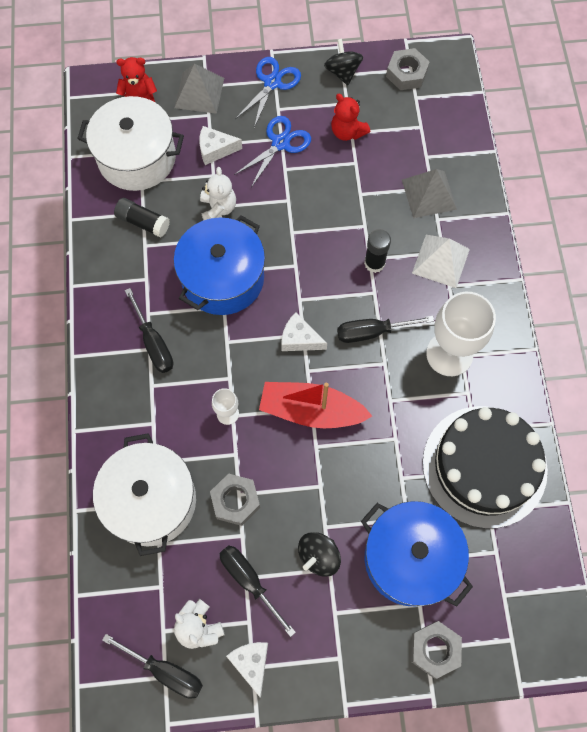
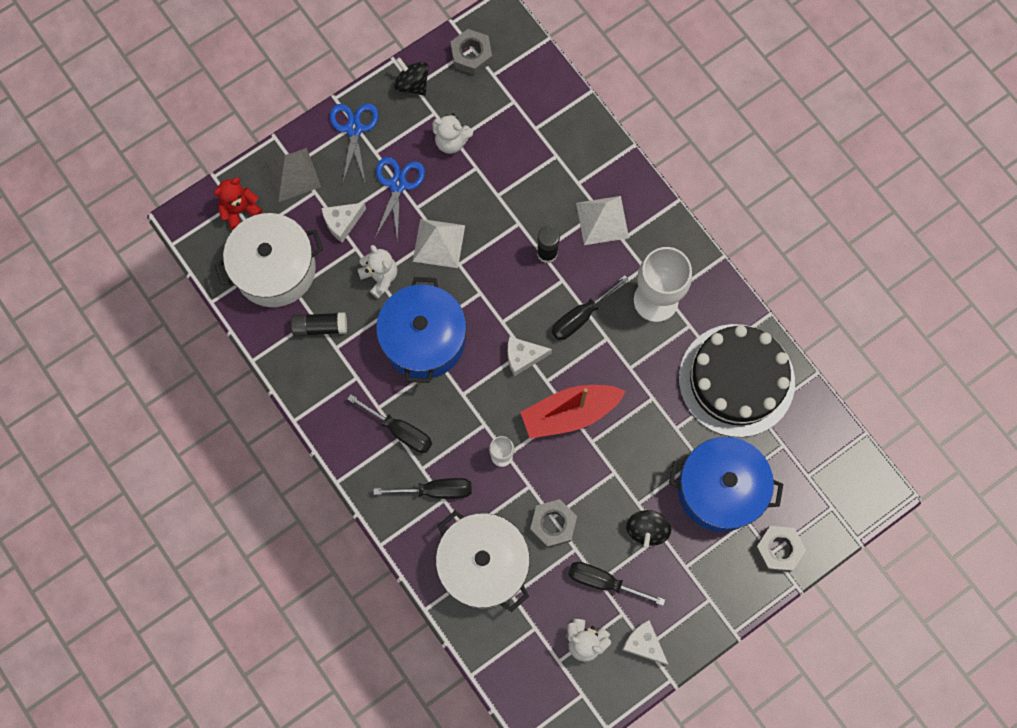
camera: 30 degrees left, 5 degrees up
black screwdriver [102,634,203,699] -> black screwdriver moved to [373,478,472,499]
red teddy bear [331,94,370,141] -> white teddy bear [432,113,473,154]
grey pyramid [402,169,457,218] -> none
none -> white pyramid [413,219,465,268]

